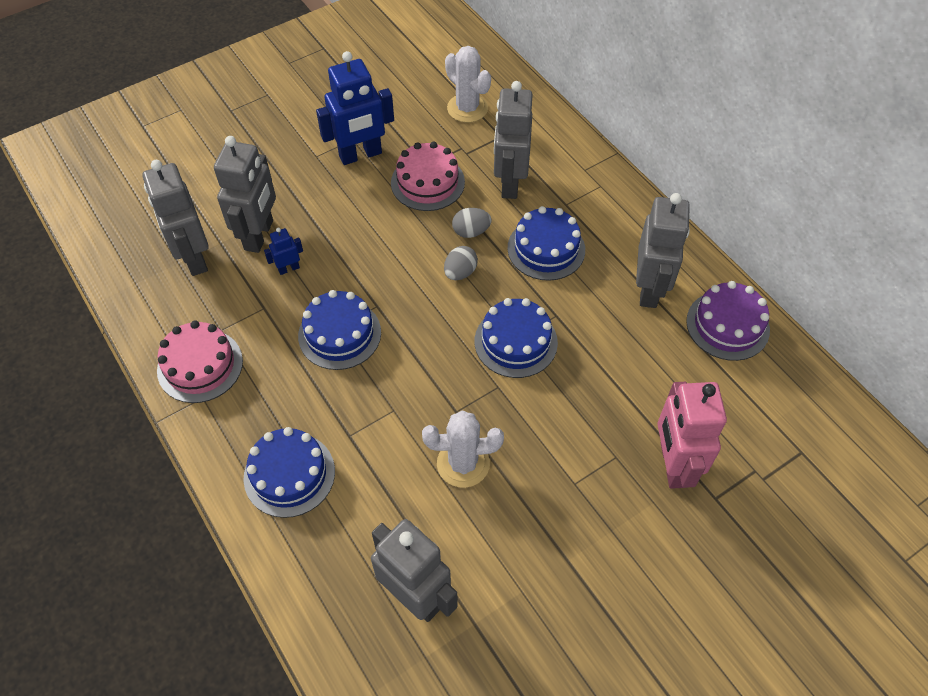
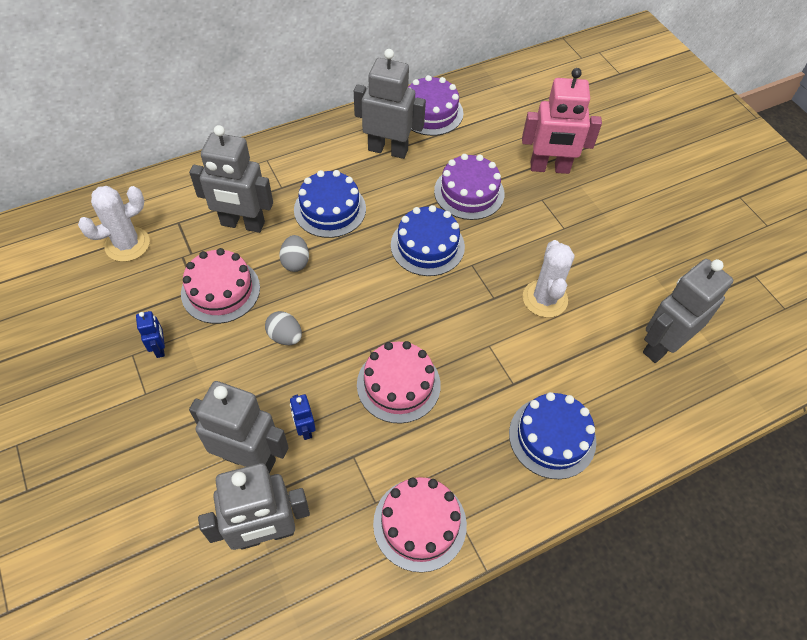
camera: 85 degrees left, 0 degrees up
blue cake [298,290,381,370] -> pink cake [357,341,441,424]
blue robot [316,51,394,165] -> blue robot [136,311,165,358], size x0.46
grey egg [444,246,478,280] -> grey egg moved to [265,311,302,345]
none -> purple cake [434,154,504,220]

